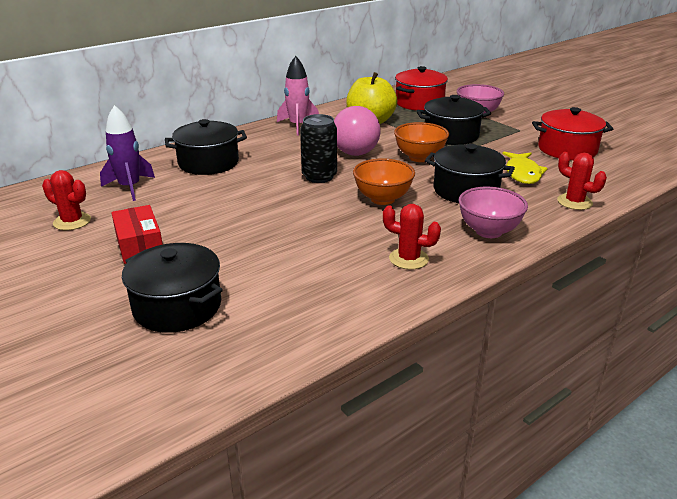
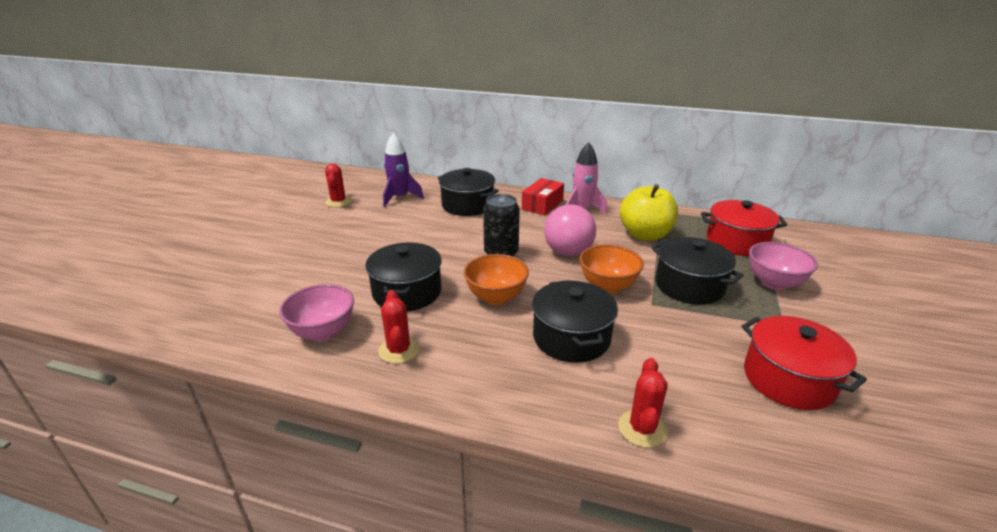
camera: 55 degrees right, 0 degrees up
red box [111,205,163,264] -> red box moved to [522,178,564,215]
black pot [122,243,223,333] -> black pot moved to [365,242,442,311]
pink bowl [459,187,528,238] -> pink bowl moved to [279,284,354,342]
yellow fish [502,152,548,184] -> none

